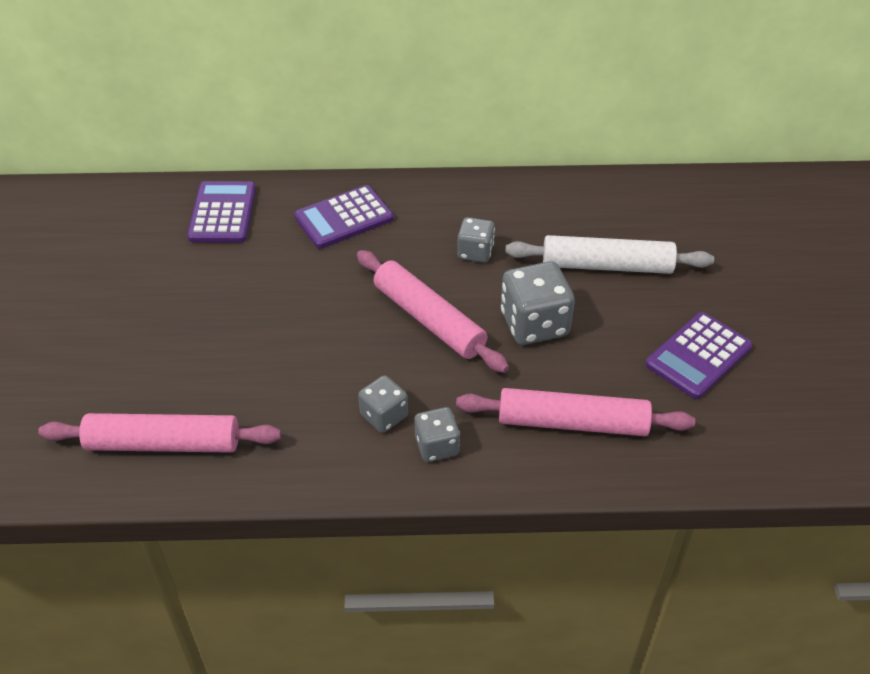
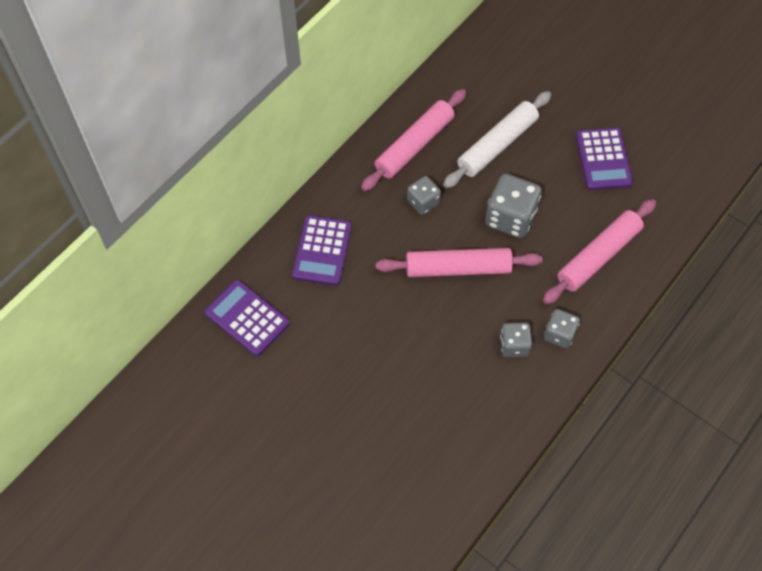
camera: 50 degrees left, 15 degrees up
pink rolling pin [38,413,281,453] -> pink rolling pin moved to [361,89,467,191]

